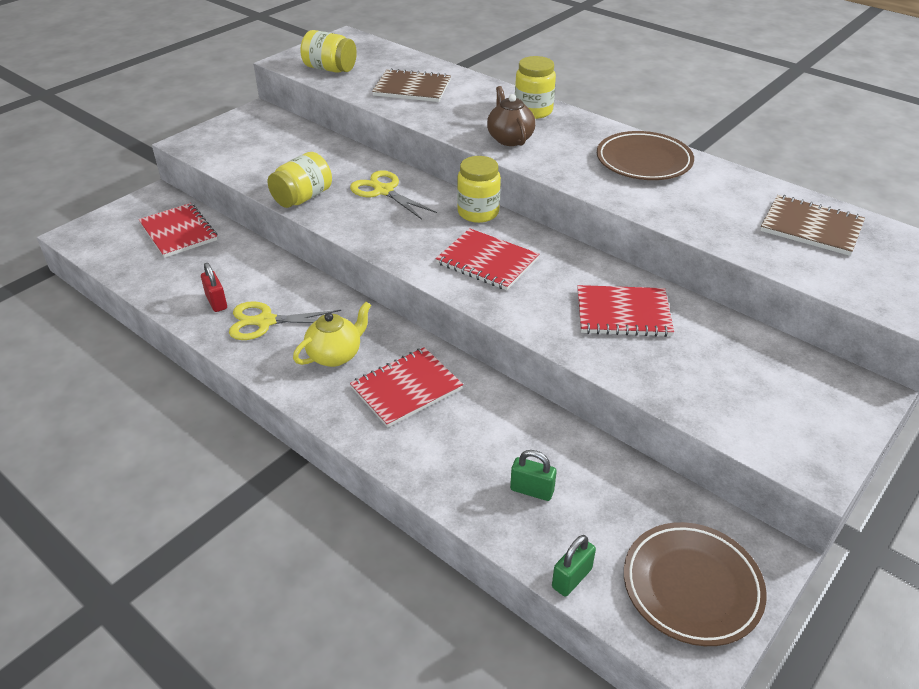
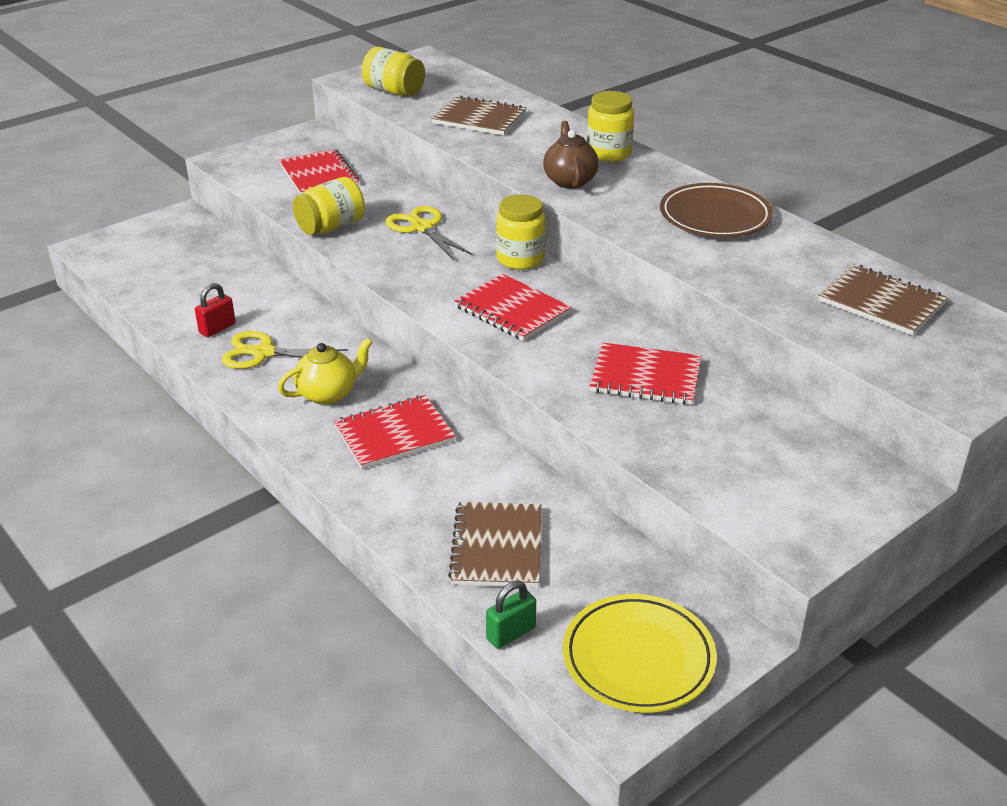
camera: 10 degrees right, 5 degrees down
red notebook [139,203,217,258] -> red notebook moved to [279,149,359,195]
red padlock [201,263,227,312] -> red padlock turned 60 degrees clockwise [195,283,235,337]
green padlock [510,450,557,501] -> brown notebook [448,502,541,587]
brown plate [624,522,767,646] -> yellow plate [563,594,717,713]

